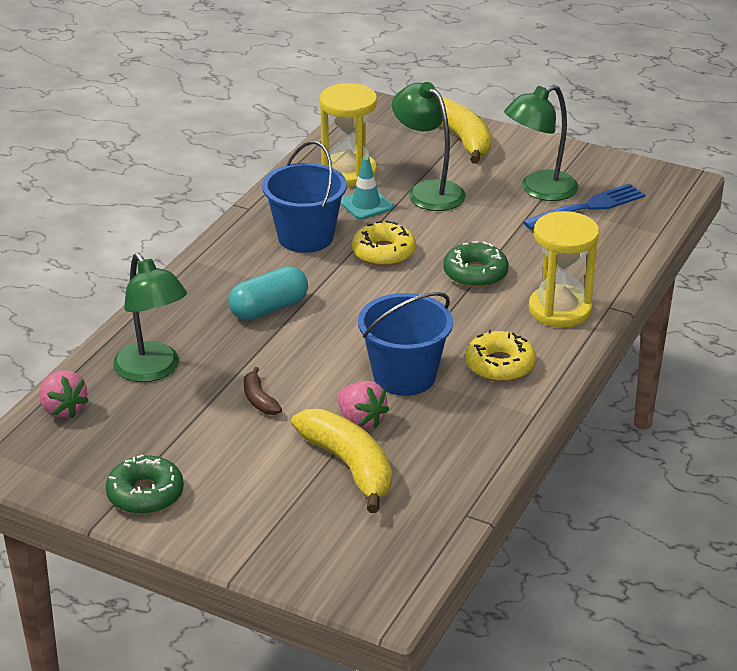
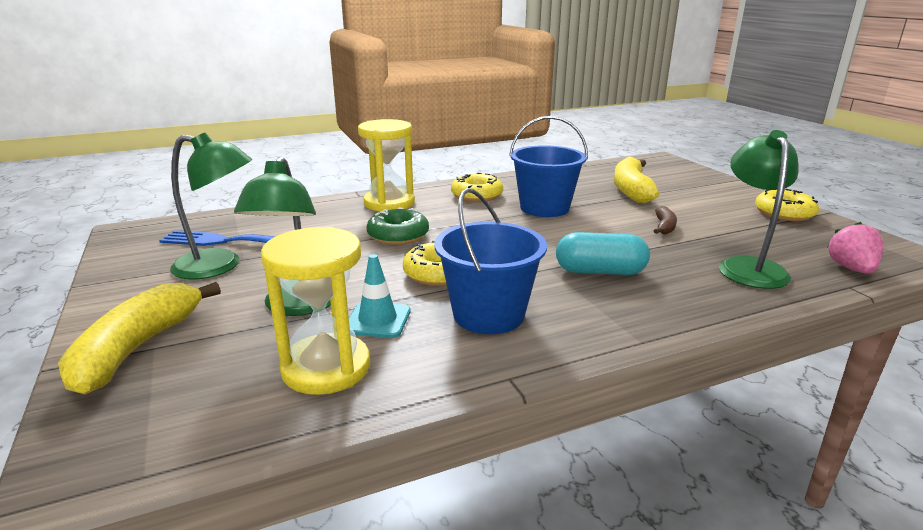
camera: 140 degrees left, 10 degrees down
green donut [106,454,184,514] -> yellow donut [755,189,819,221]
pink strawberry [337,381,389,429] -> none

